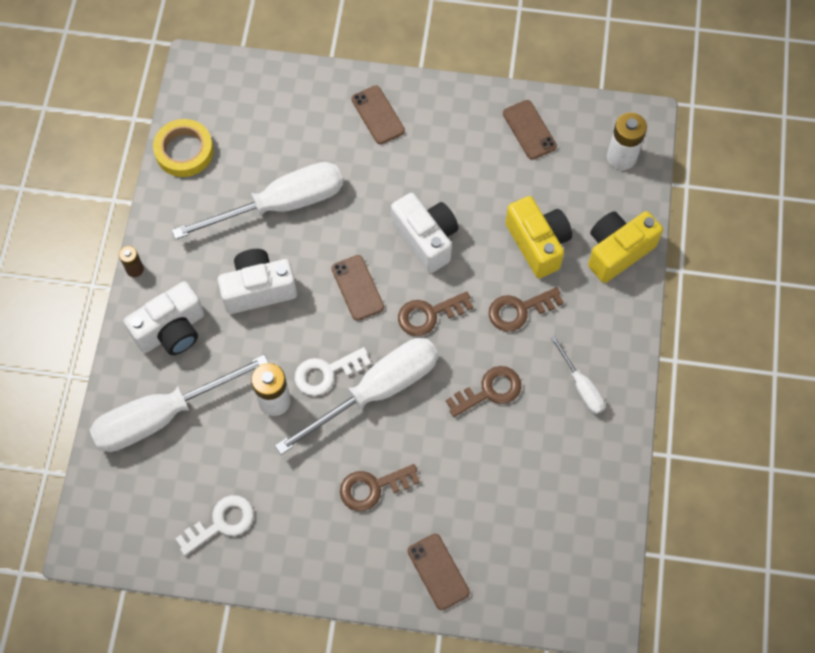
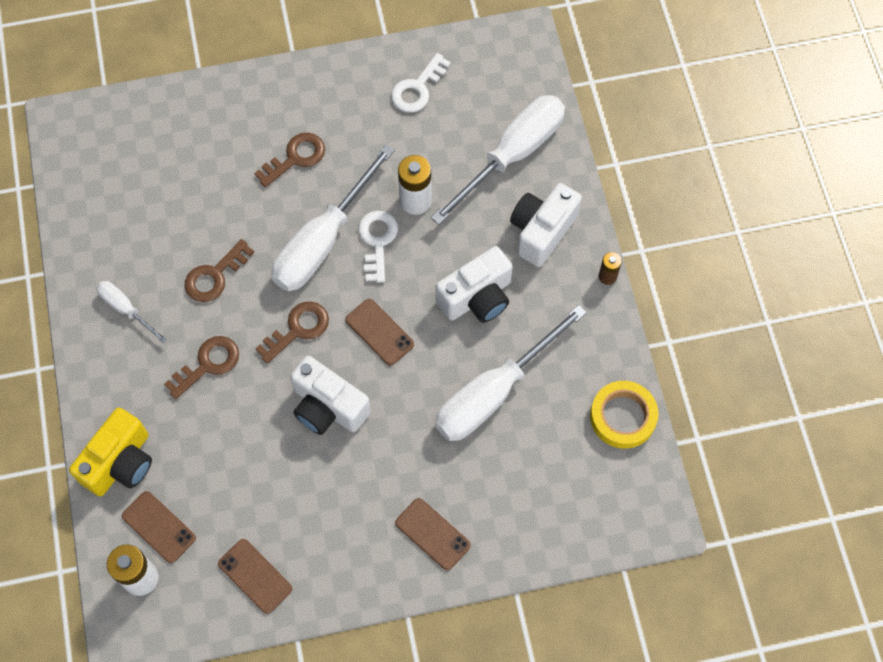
camera: 160 degrees right, 0 degrees up
white key [295,347,371,396] -> white key turned 45 degrees counterclockwise [358,211,398,283]
brown phone [408,534,470,610] -> brown phone moved to [122,491,196,563]
yellow camera [505,196,572,278] -> none

